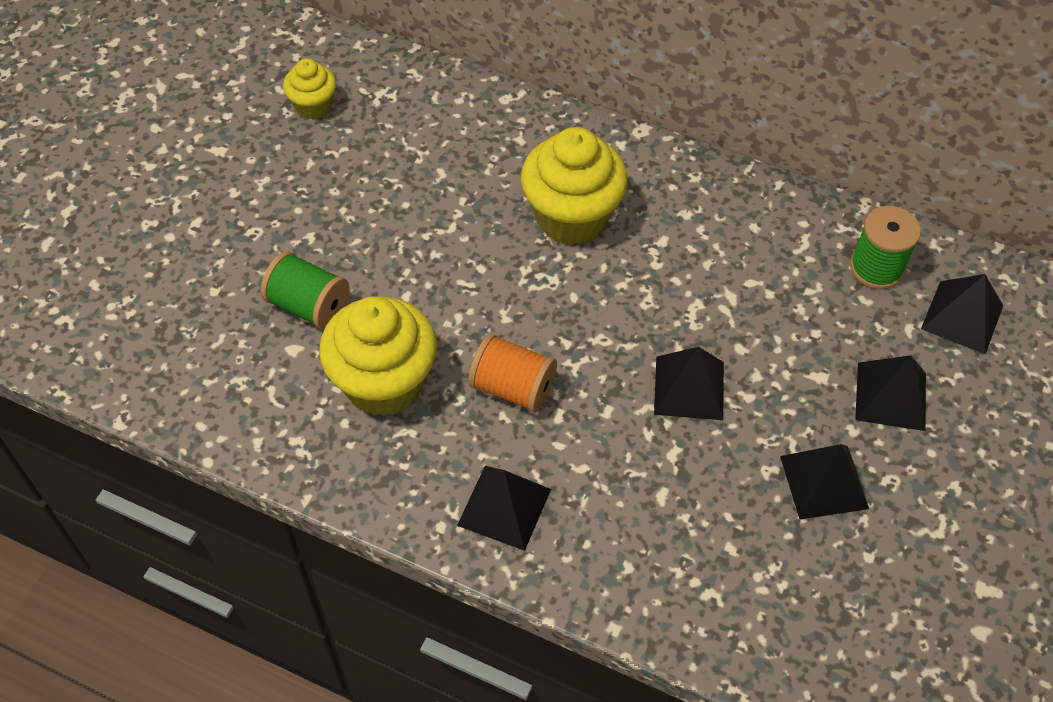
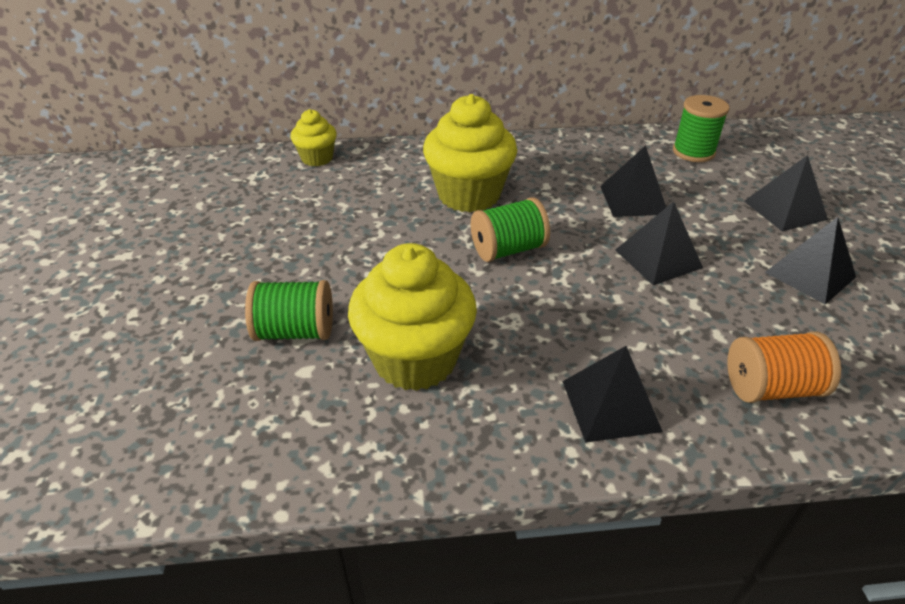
camera: 30 degrees left, 15 degrees down
yellow cupcake [283,59,336,120] -> yellow cupcake moved to [291,109,337,166]
orange spool [468,334,557,413] -> orange spool moved to [727,331,841,403]
black pyramid [921,274,1003,354] -> black pyramid moved to [600,145,666,217]
none -> green spool [471,197,550,262]

